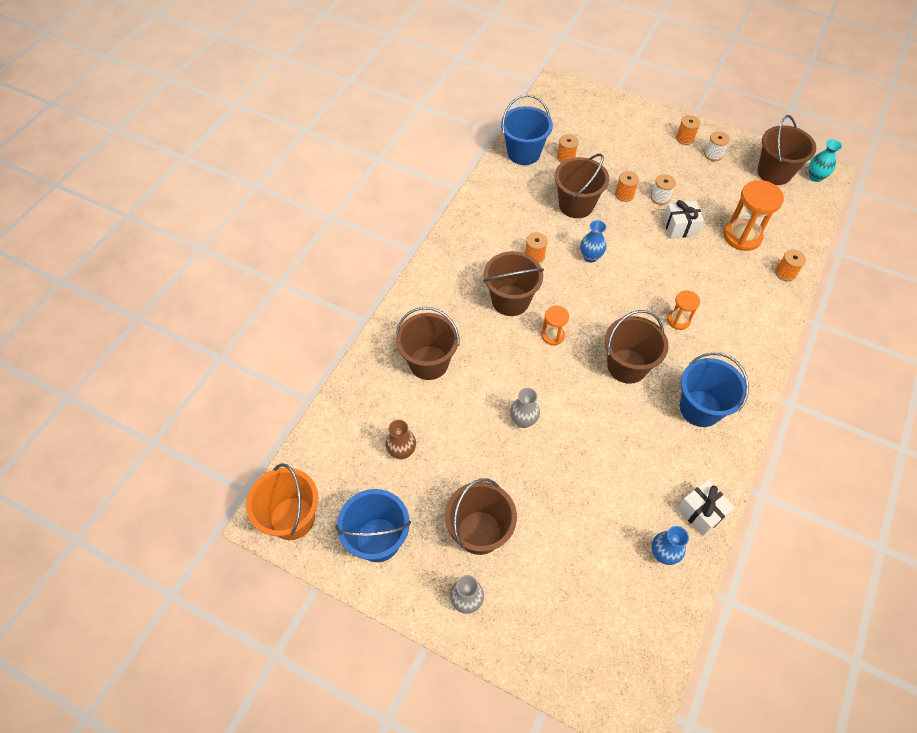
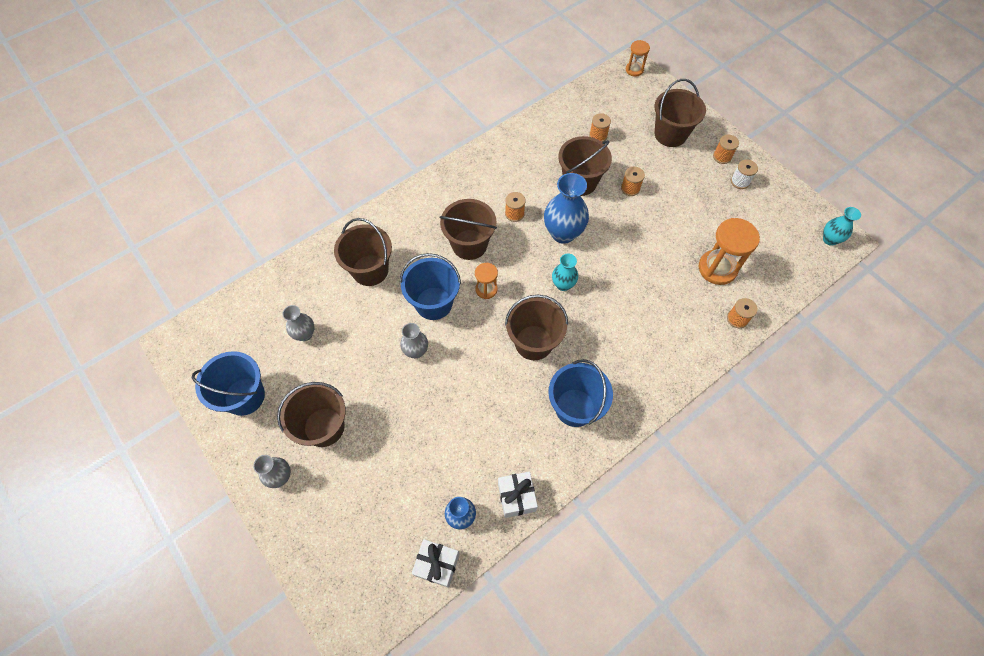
camera: 25 degrees right, 5 degrees up
orange bucket [246,463,318,540] -> none
brown vase [385,420,416,459] -> grey vase [282,305,315,341]
blue bucket [501,95,553,165] -> blue bucket moved to [400,253,461,320]
blue vase [580,220,606,263] -> blue vase [544,173,589,244], size x1.75
white spool [651,174,676,205] -> none
white gift [663,200,704,239] -> white gift moved to [412,539,460,588]
orange hourglass [667,290,700,330] -> orange hourglass moved to [626,40,650,77]
brown bucket [758,115,816,185] -> brown bucket moved to [654,79,706,147]
none -> turquoise vase [552,254,578,291]

